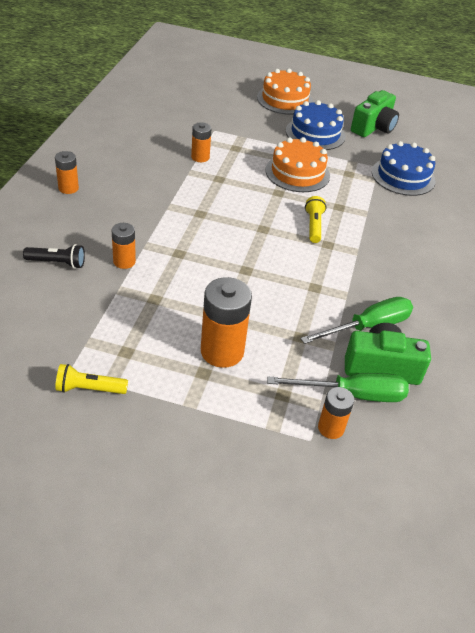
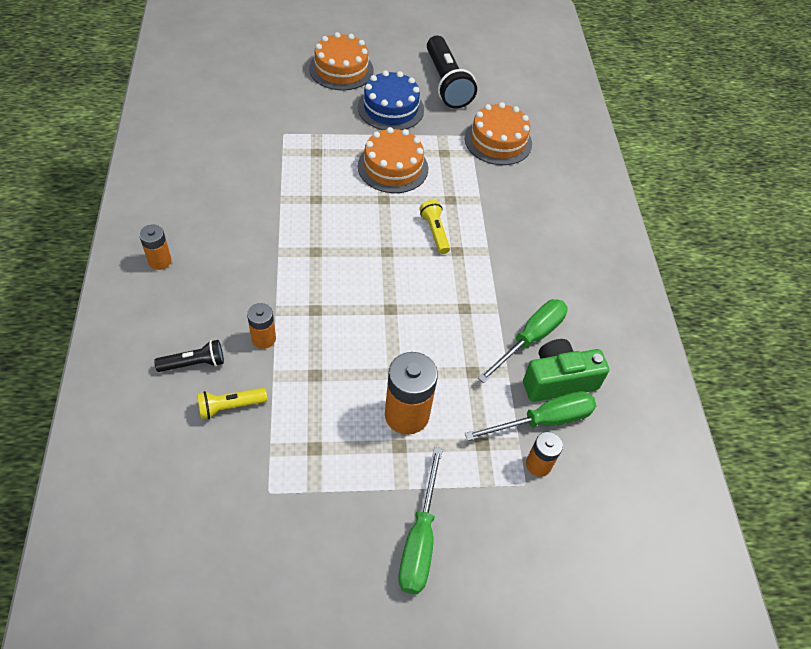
camera: 20 degrees left, 10 degrees up
yellow flashlight [55,364,128,394] -> yellow flashlight moved to [197,388,267,419]
orange battery [191,122,211,162] -> none
green camera [351,90,399,137] -> black flashlight [427,36,477,108]
blue cake [372,141,436,196] -> orange cake [465,102,532,165]
none -> green screwdriver [398,447,443,594]

